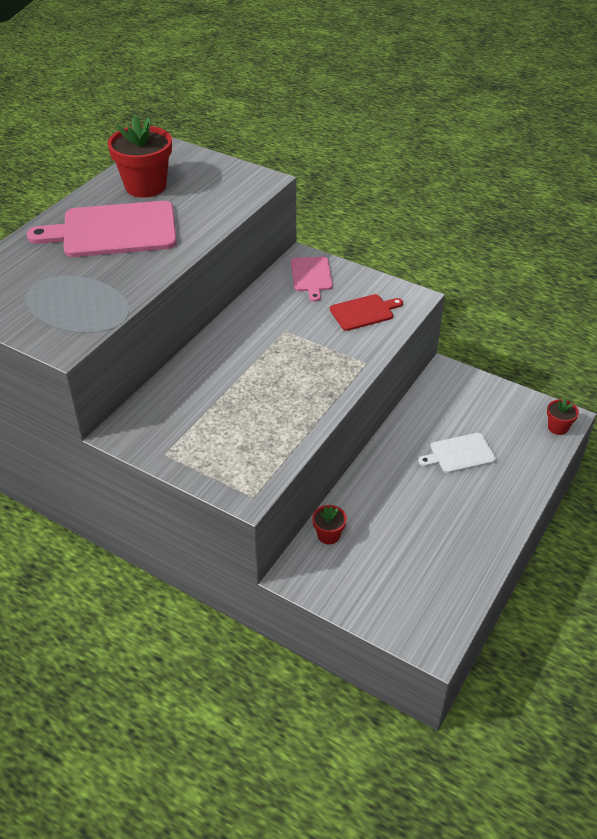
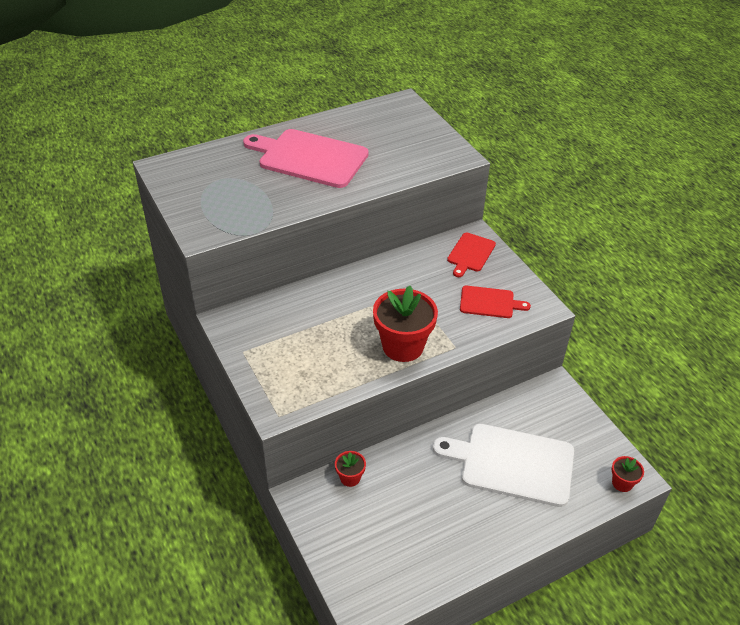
camera: 30 degrees right, 0 degrees up
red flower pot [108,116,172,198] -> red flower pot moved to [373,286,438,362]
pink cutting board [291,257,333,302] -> red cutting board [447,233,496,277]
white cutting board [418,433,496,473] -> white cutting board [433,424,574,507], size x1.90

